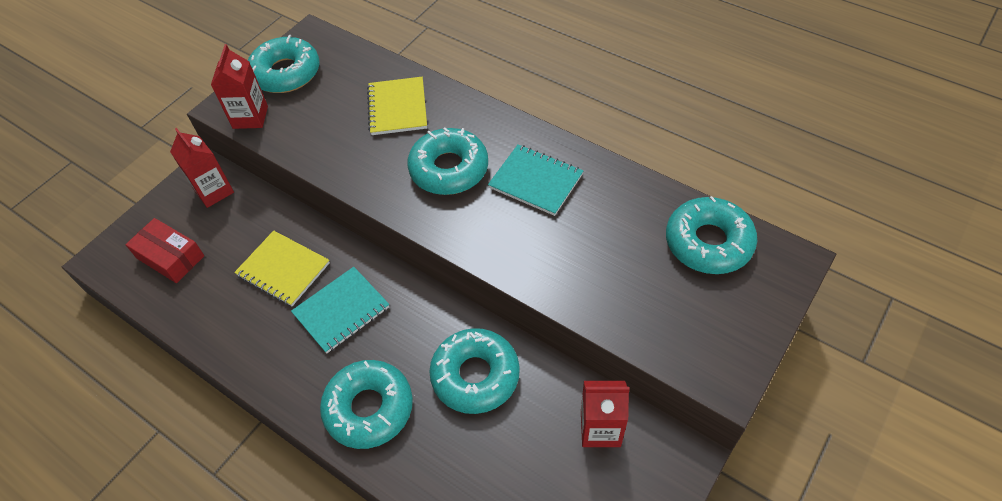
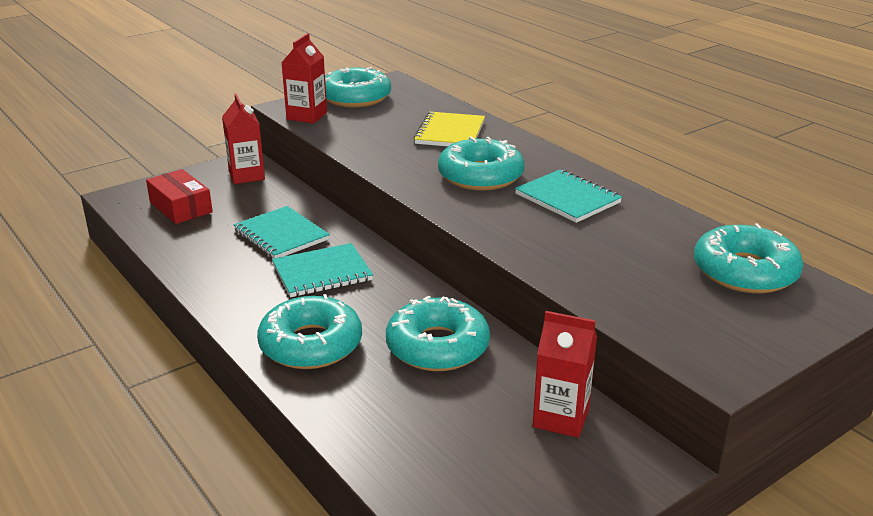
camera: 15 degrees right, 25 degrees down
yellow notebook [234,230,330,306] -> turquoise notebook [234,206,330,258]

